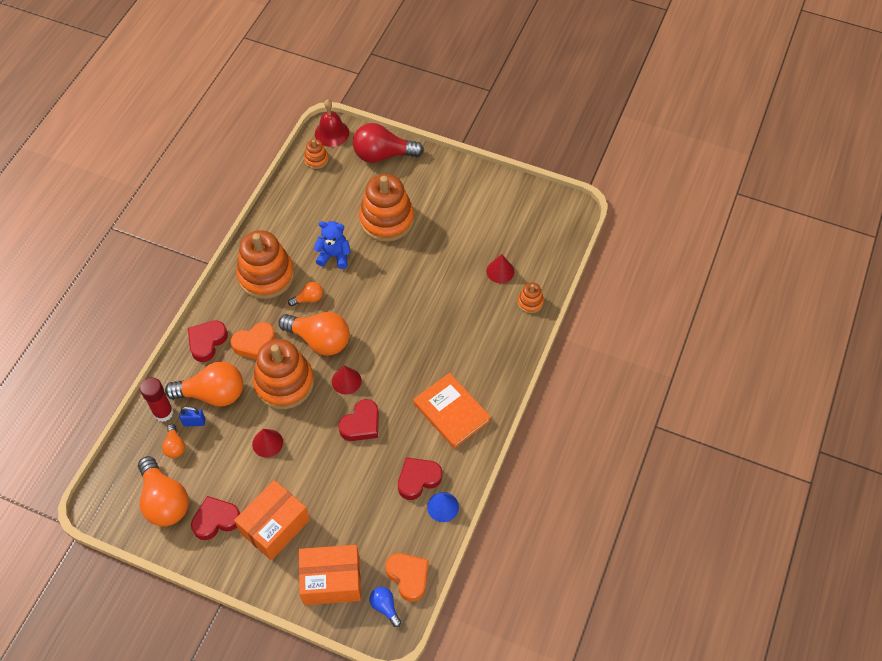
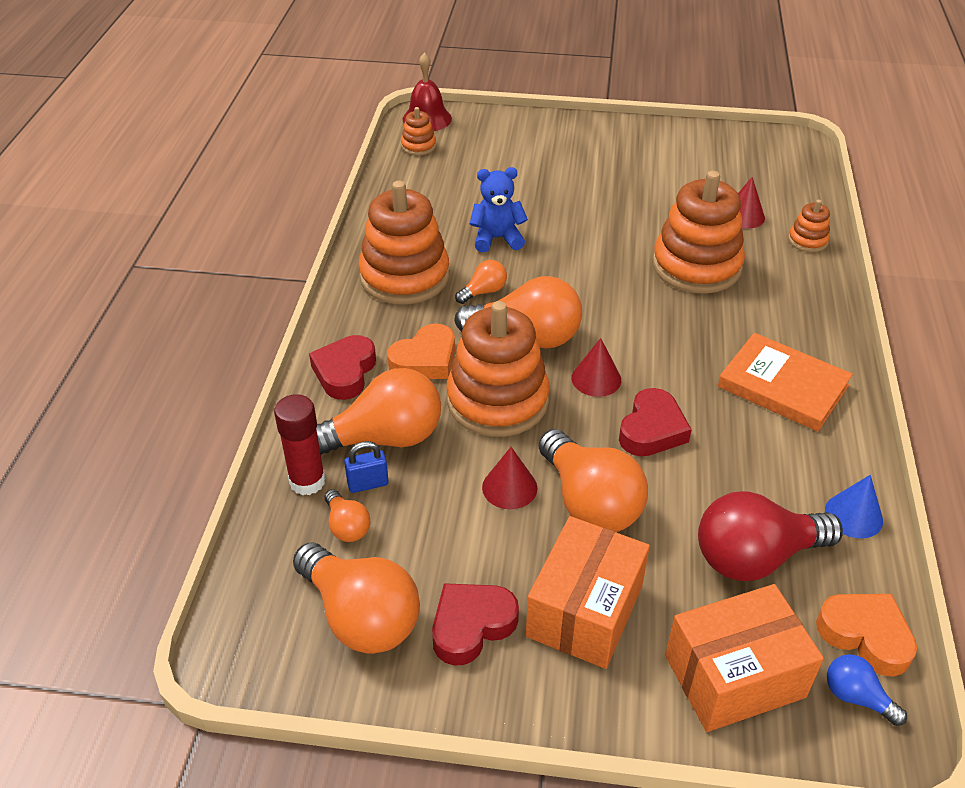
camera: 15 degrees left, 15 degrees down
red light bulb [353,123,424,163] -> red light bulb moved to [698,491,843,581]
orange stacking toy [359,174,414,242] -> orange stacking toy moved to [653,171,745,294]
red heart [398,457,442,500] -> none
none -> orange light bulb [538,429,648,532]

